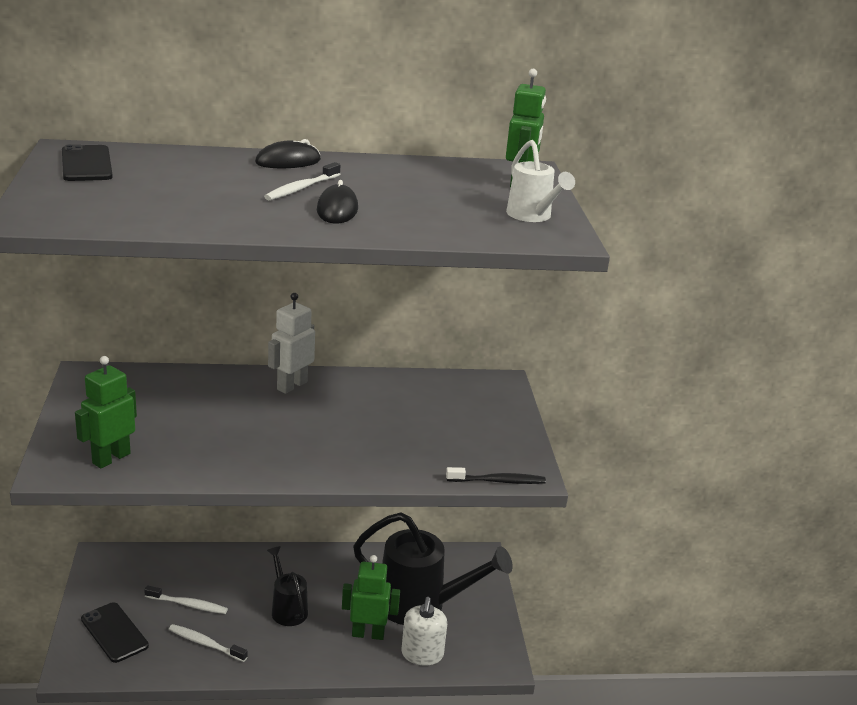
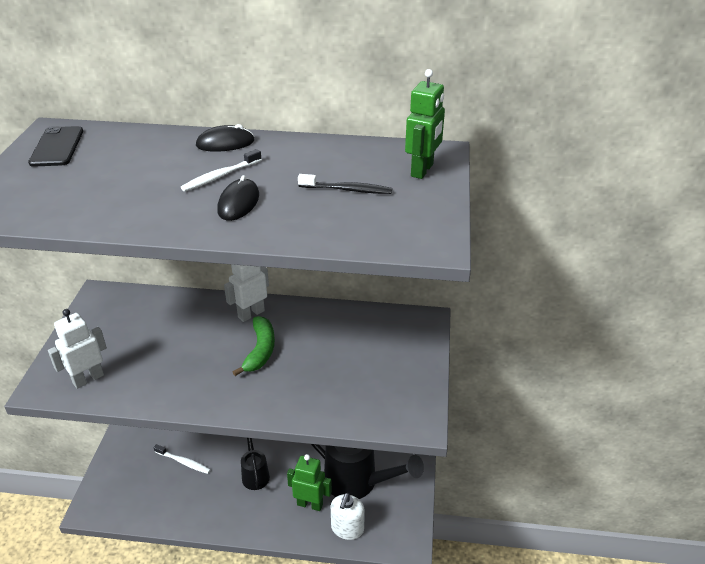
camera: 15 degrees right, 10 degrees up
green robot [75,356,137,469] -> white robot [48,309,107,389]
black phone [81,602,149,663] -> none
white toothbrush [169,624,248,662] -> none
black toothbrush [446,467,546,484] -> black toothbrush moved to [298,174,392,194]
white watering can [506,140,575,222] -> none
none -> green banana [233,316,275,376]

